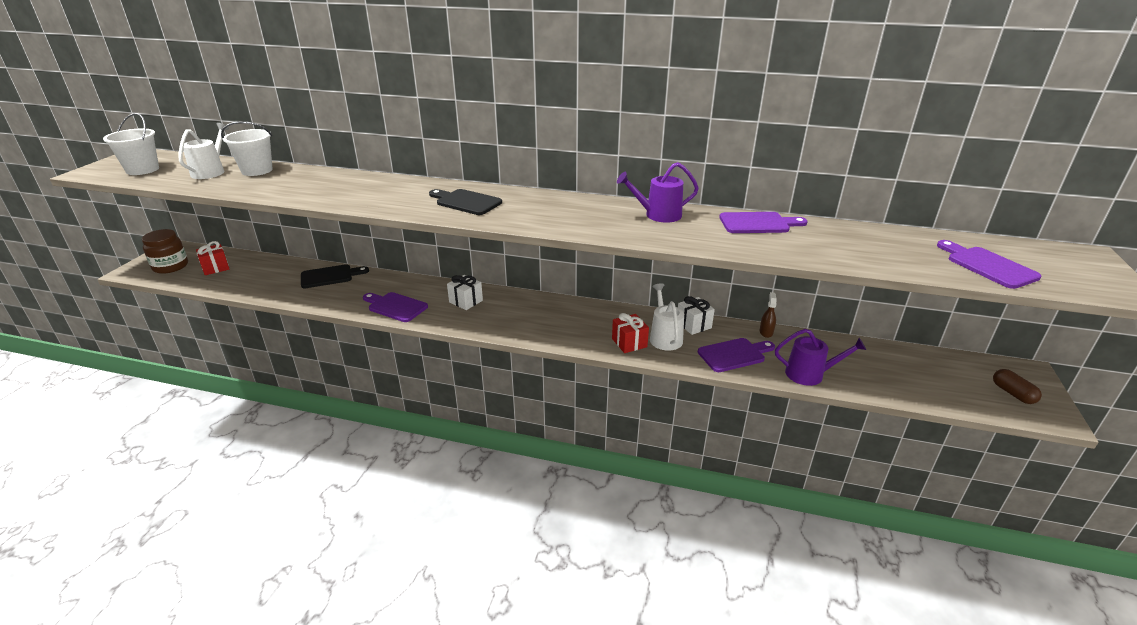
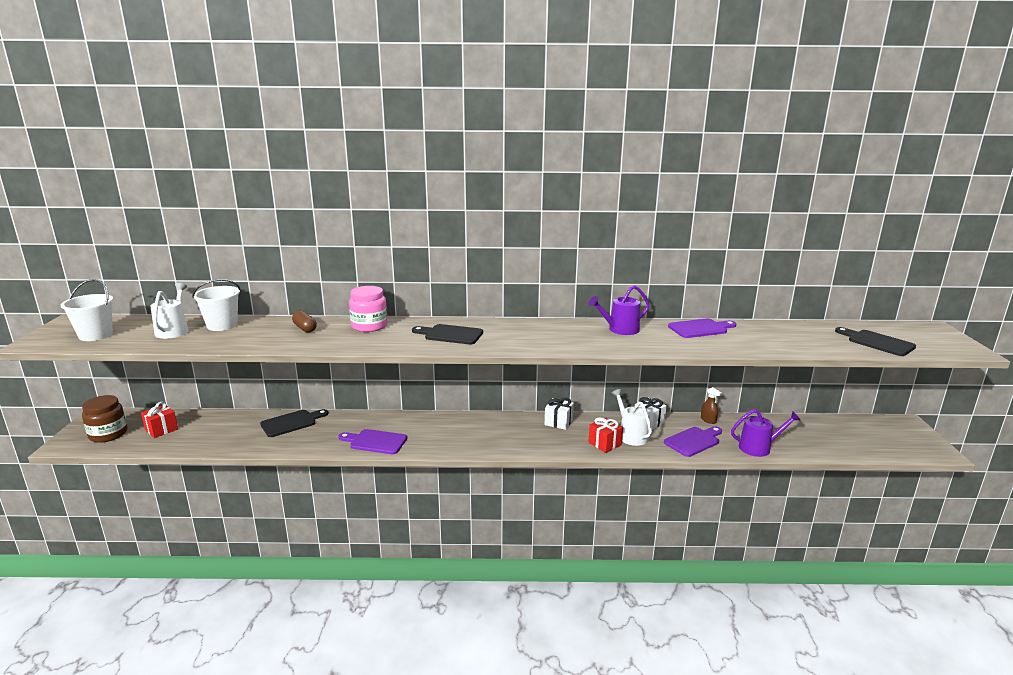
camera: 15 degrees left, 10 degrees down
white gift [447,275,483,310] -> white gift moved to [545,398,574,430]
brown spray bottle [760,292,777,338] -> brown spray bottle turned 150 degrees clockwise [701,387,722,424]
purple cutting board [937,240,1042,289] -> black cutting board [835,327,916,356]
brown capsule [993,369,1042,404] -> brown capsule moved to [292,311,317,333]
none -> pink jar [349,286,387,332]

